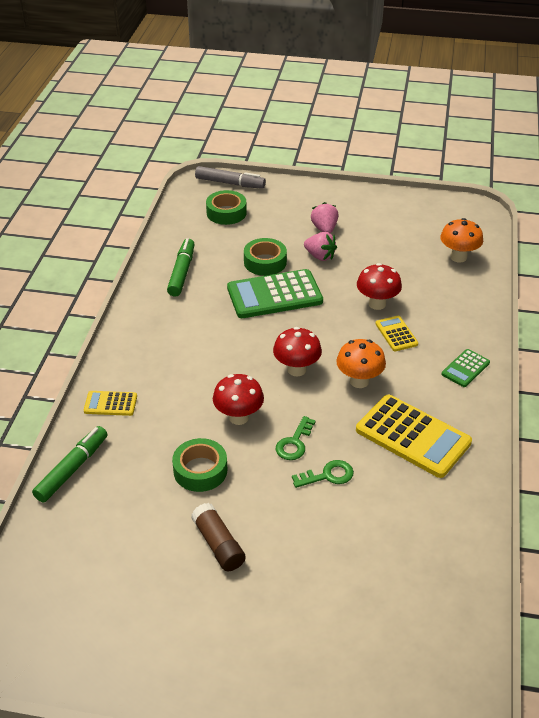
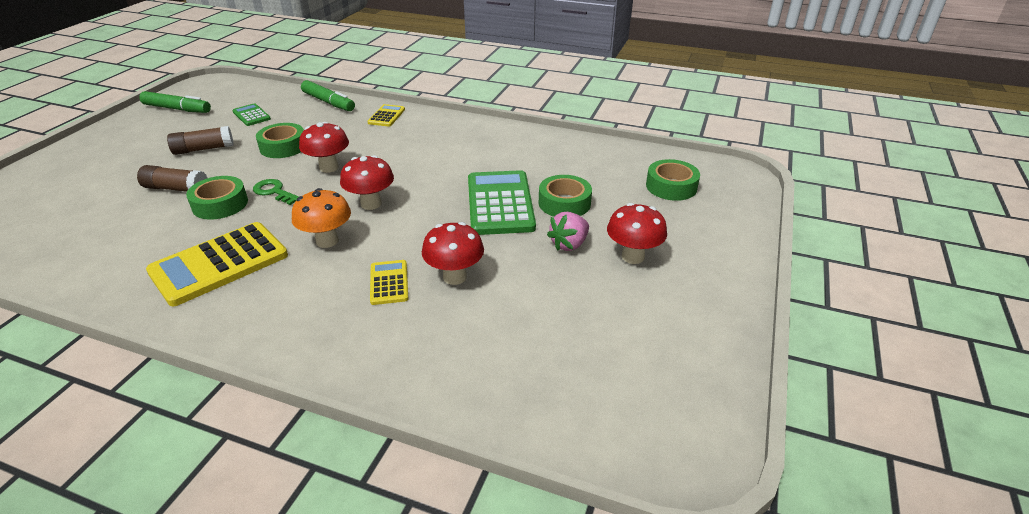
camera: 100 degrees right, 5 degrees down
green marker [167,238,195,297] -> green marker moved to [139,91,211,113]
grey marker [195,166,266,189] -> none
green key [292,460,354,488] -> green tape [186,176,248,220]
pink strawberry [311,202,339,233] -> red mushroom [607,203,667,264]
yellow calculator [376,316,418,351] -> yellow calculator turned 90 degrees counterclockwise [370,260,408,305]
orange mushroom [440,218,483,263] -> none
green calculator [442,349,490,387] -> green calculator moved to [232,103,271,126]
none -> brown glue stick [137,165,207,192]

